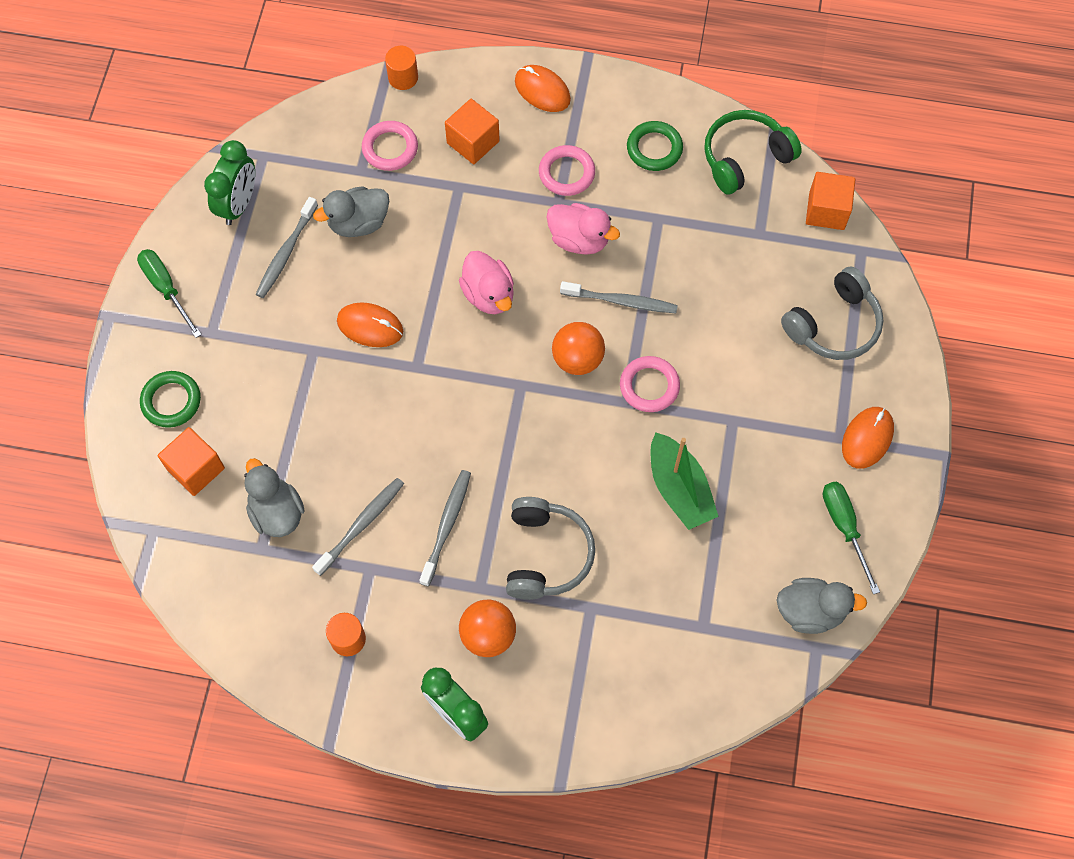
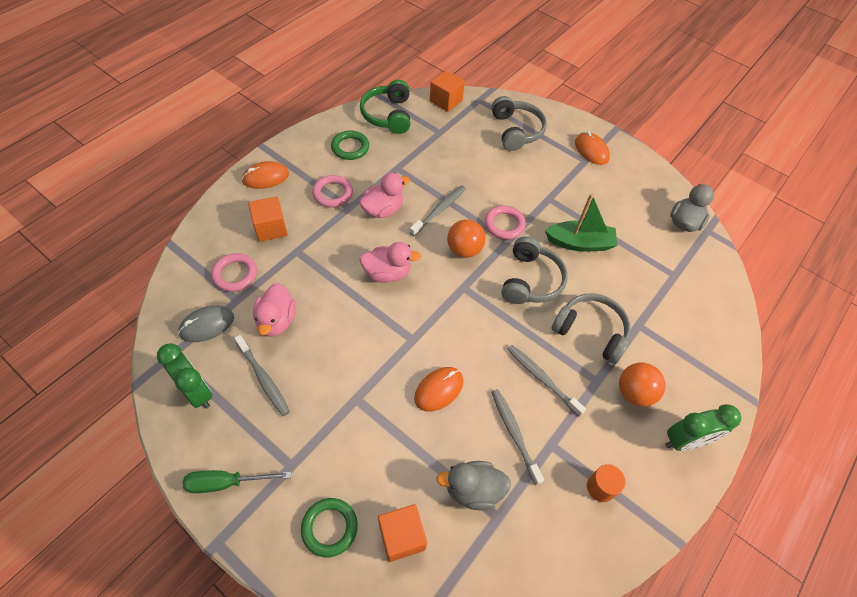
camera: 65 degrees left, 10 degrees down
grey duck [313,186,390,237] -> pink duck [253,283,296,337]
orange mouse [337,302,403,347] -> orange mouse moved to [414,367,463,411]
orange cylinder [385,46,418,90] -> none
green screwdriver [823,482,880,594] -> none
none -> grey mouse [178,305,234,342]
none -> grey headphones [501,236,568,304]

